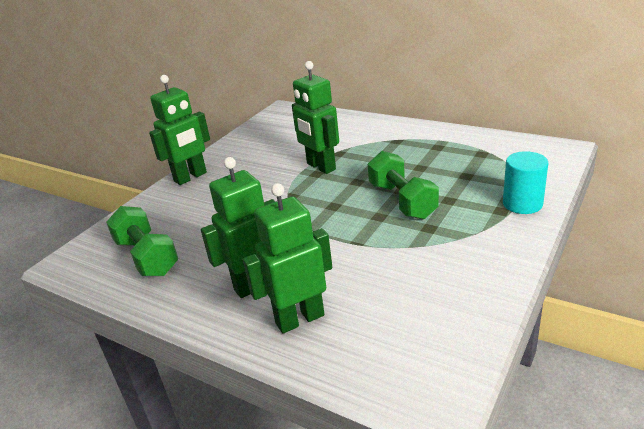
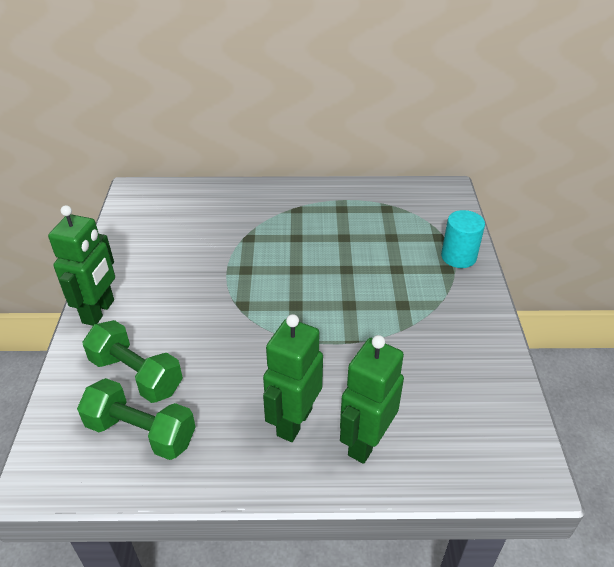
camera: 35 degrees left, 10 degrees up
green robot [292,61,339,174] -> none
green dumbbell [368,151,439,219] -> green dumbbell moved to [83,320,183,403]

